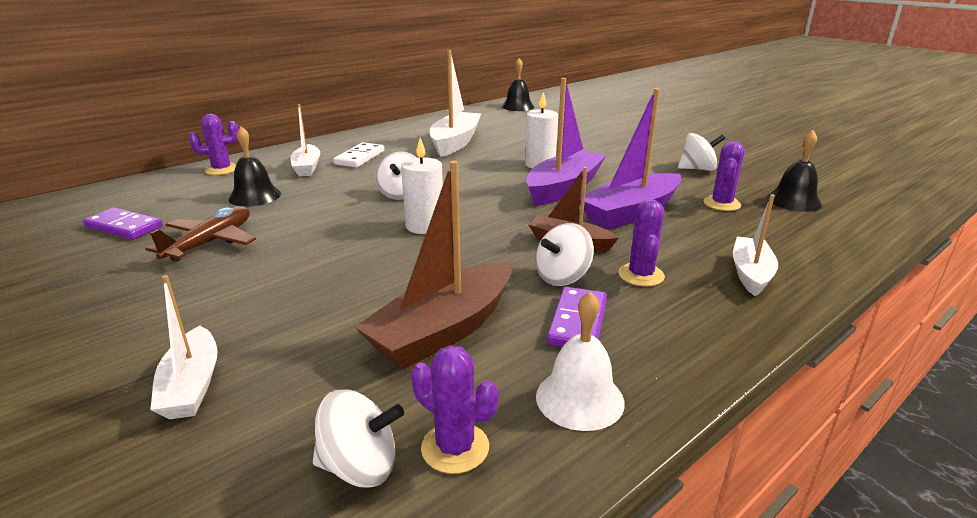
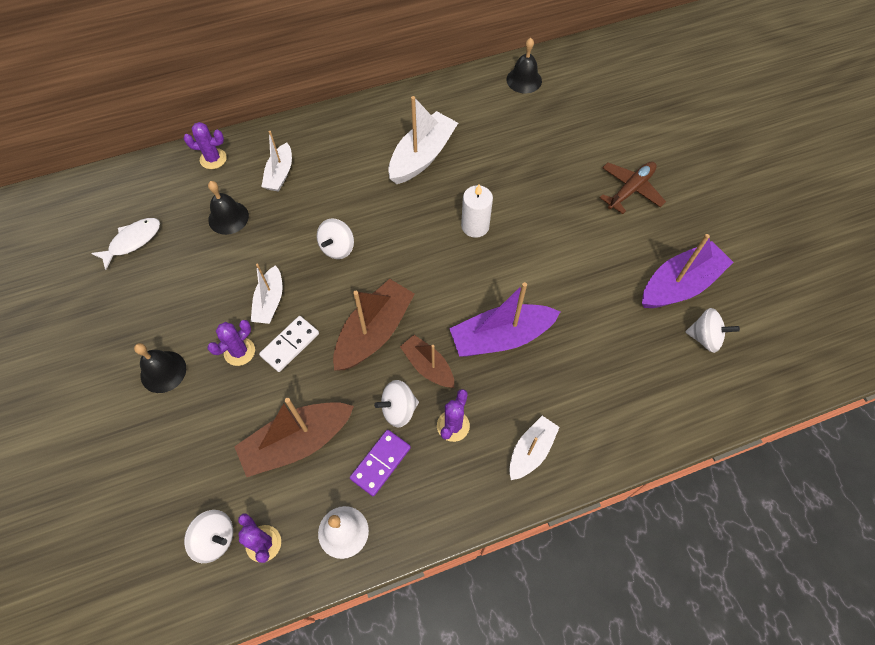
camera: 20 degrees right, 35 degrees up
purple domino [83,207,163,240] -> white fish [91,218,160,270]
brown plane [145,206,256,262] -> brown plane moved to [600,161,666,214]
white boat [150,275,218,419] -> white boat moved to [251,264,282,324]
white domino [333,142,384,167] -> white domino moved to [259,316,319,372]
white candle [401,138,443,234] -> none
purple boat [526,78,606,206] -> purple boat moved to [642,234,733,308]
white spinning top [678,133,725,171] -> white spinning top moved to [686,308,740,353]
purple cactus [703,141,744,211] -> purple cactus moved to [207,320,255,366]
black bell [767,130,822,212] -> black bell moved to [134,343,186,393]
none -> brown boat [333,279,415,371]

